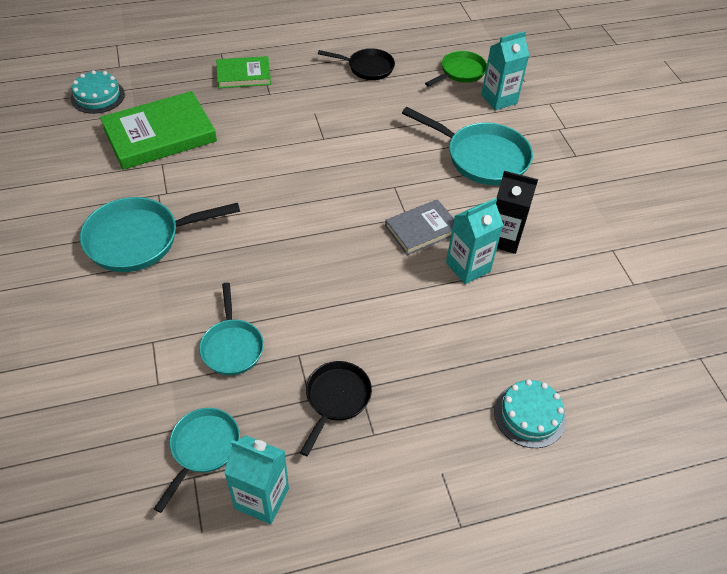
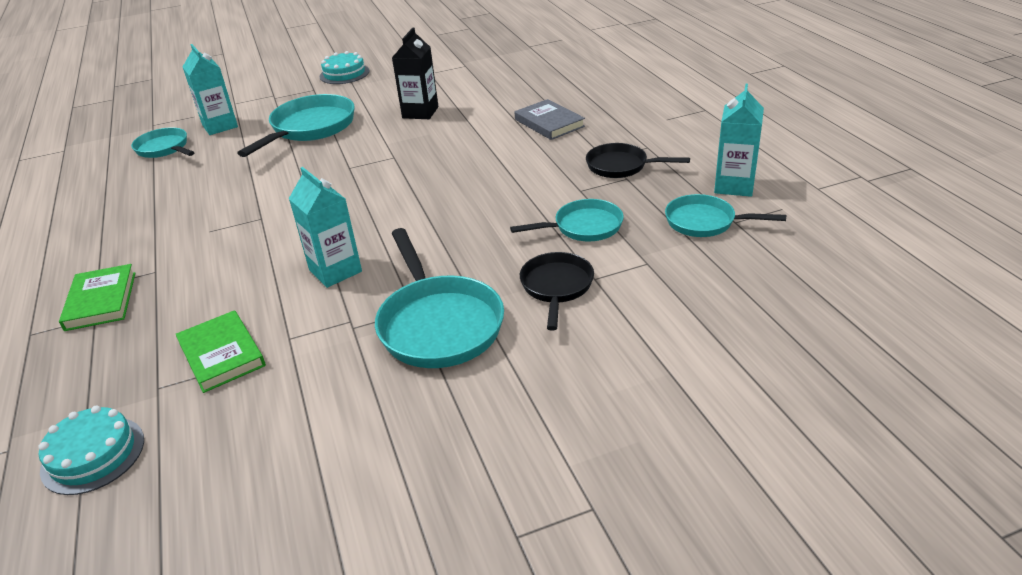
camera: 90 degrees left, 15 degrees down
green book [100,91,217,170] -> green book [176,310,266,393], size x0.59
black pan [318,48,395,80] -> black pan moved to [520,252,594,331]
grey book [385,199,454,255] -> grey book moved to [514,99,585,140]
green pan [425,51,487,87] -> turquoise pan [131,127,195,158]
turquoise carton [446,198,503,284] -> turquoise carton moved to [289,167,362,288]
turquoise cake [494,379,566,448] -> turquoise cake moved to [319,51,370,84]

